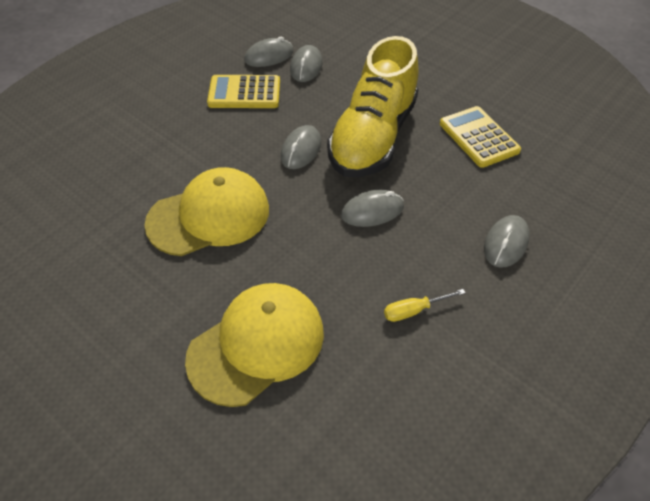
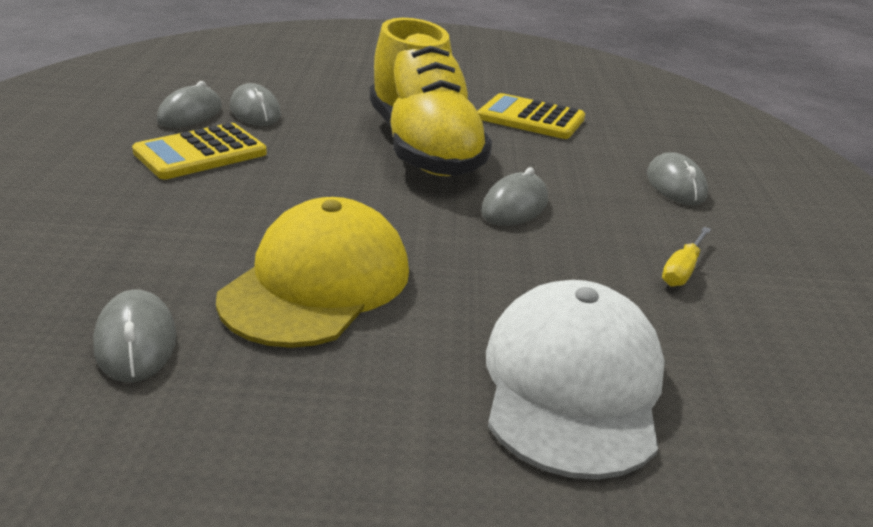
camera: 40 degrees left, 20 degrees down
yellow cap [185,283,324,407] -> white cap [486,280,665,480]
grey mouse [281,125,321,169] -> grey mouse moved to [93,289,176,383]

